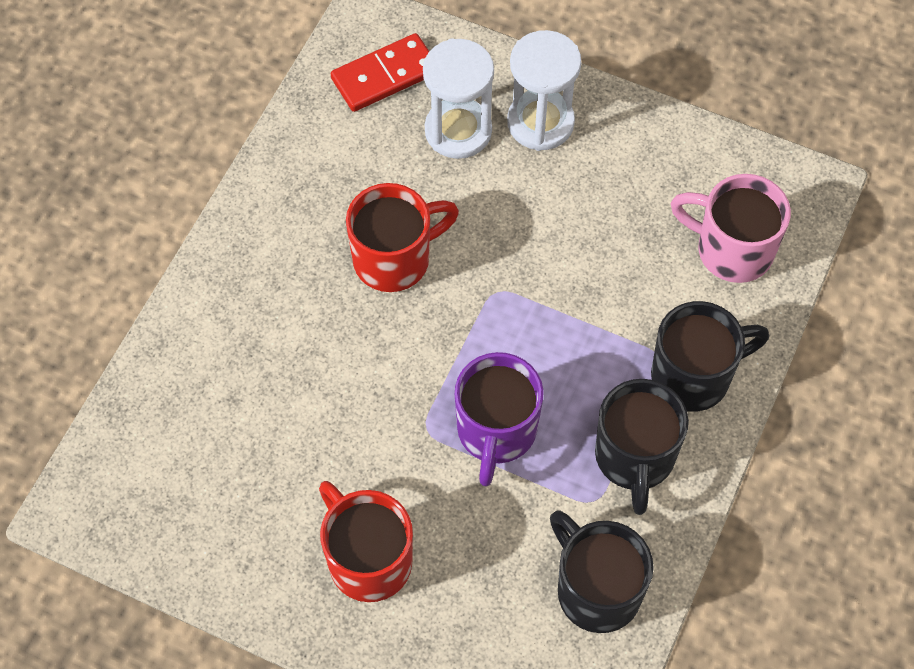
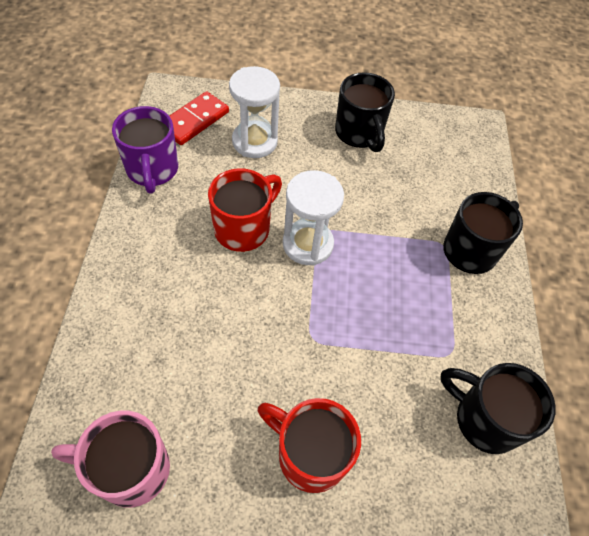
camera: 25 degrees left, 5 degrees down
purple mug [455,352,544,487] -> purple mug moved to [112,106,178,194]
white hourglass [507,30,581,151] -> white hourglass moved to [283,170,344,266]
black mug [595,379,689,515] -> black mug moved to [335,72,395,152]
pink mug [671,174,791,283] -> pink mug moved to [51,411,170,508]

